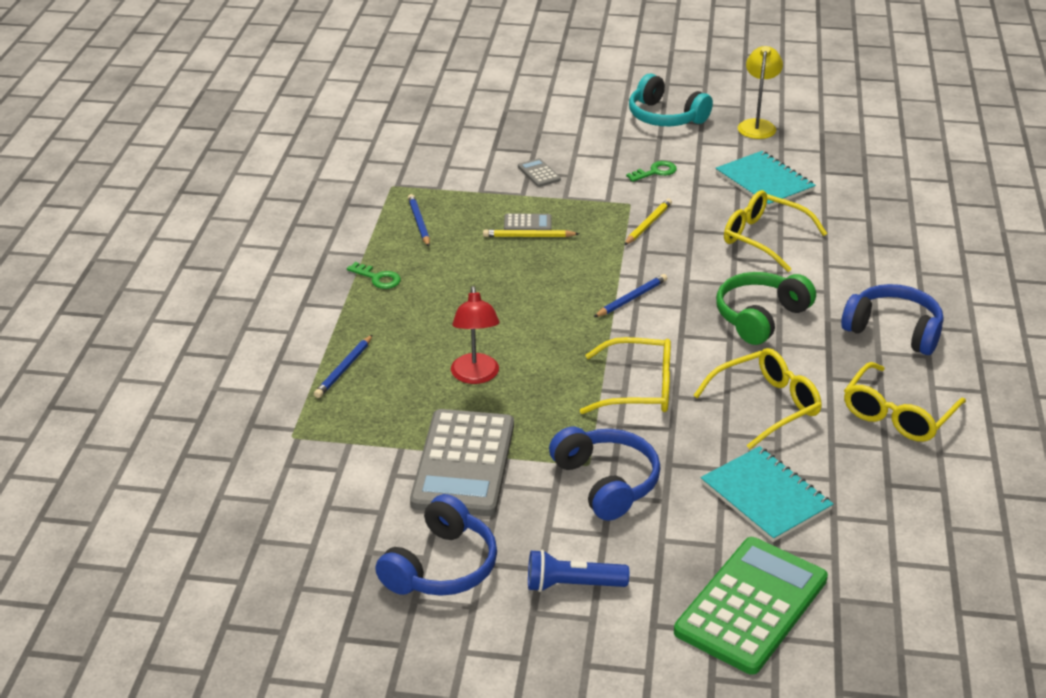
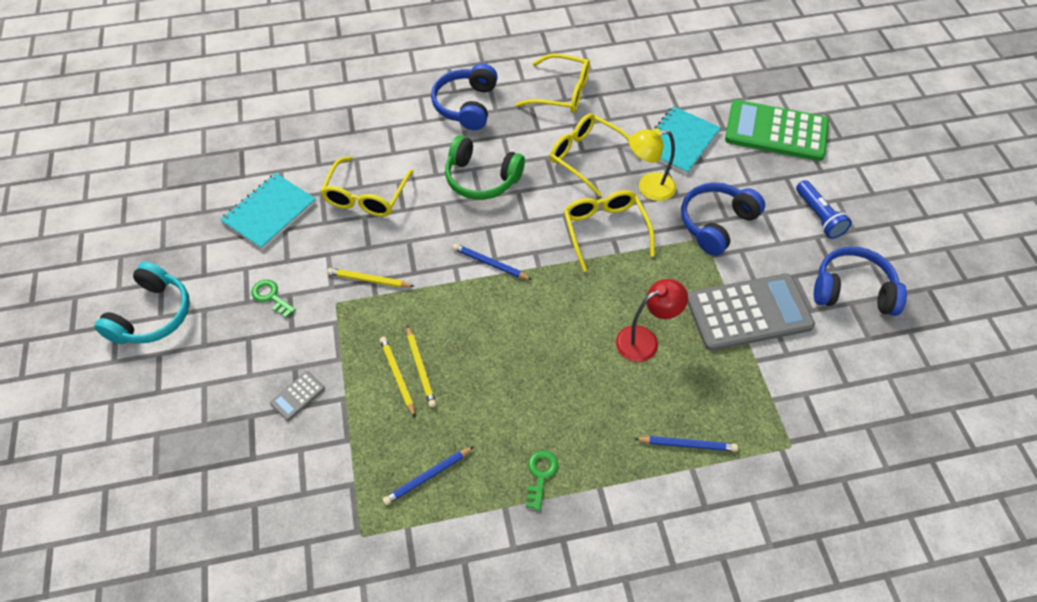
camera: 110 degrees left, 20 degrees up
grey calculator [504,213,552,230] -> yellow pencil [380,337,415,417]
yellow lamp [738,46,783,139] -> yellow lamp moved to [629,128,676,201]

